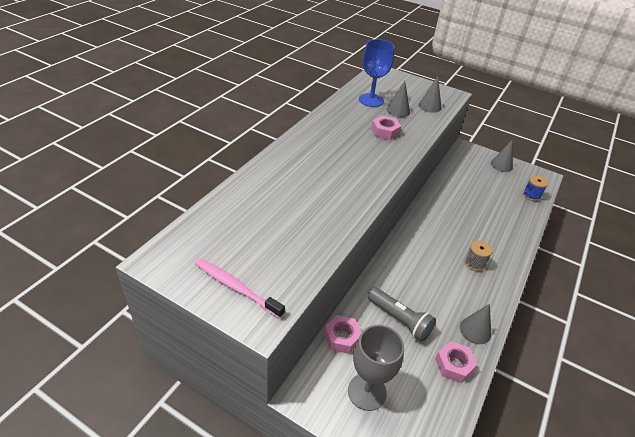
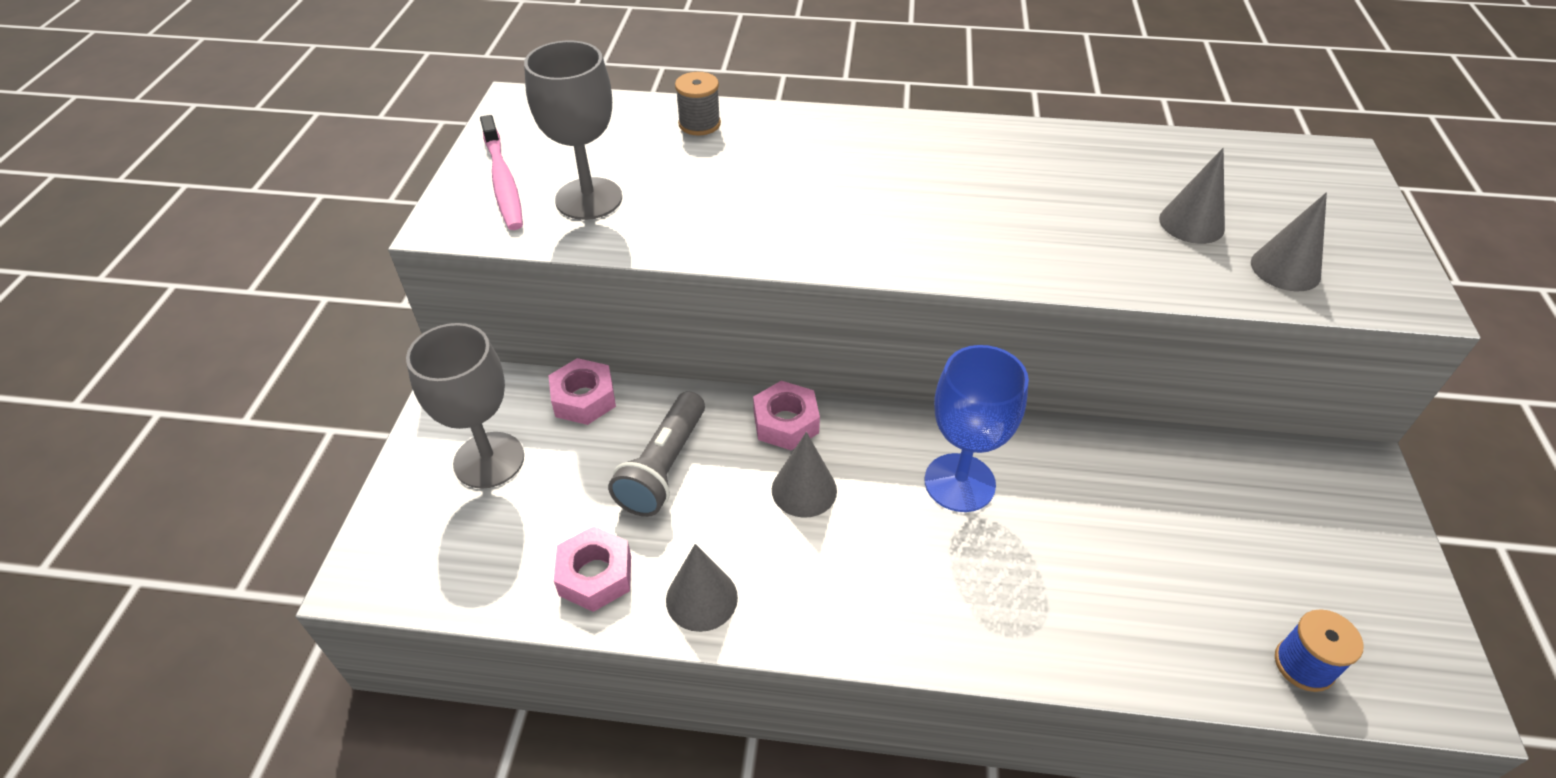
camera: 70 degrees right, 5 degrees up
pink toothbrush [195,258,285,318] -> pink toothbrush turned 150 degrees clockwise [480,115,523,230]
blue goblet [359,39,395,107] -> blue goblet moved to [925,345,1029,512]
pink nut [371,116,401,140] -> pink nut moved to [753,381,820,450]
grey spool [465,240,493,271] -> grey spool moved to [675,72,721,136]
grey cone [491,140,513,172] -> grey cone moved to [772,432,837,518]
none -> grey goblet [524,40,622,220]

